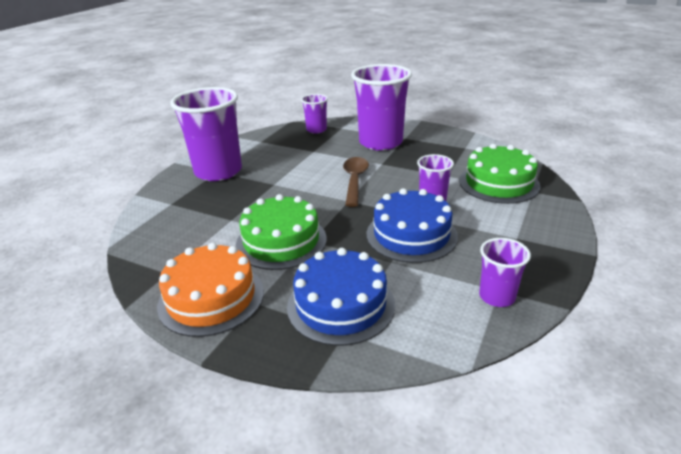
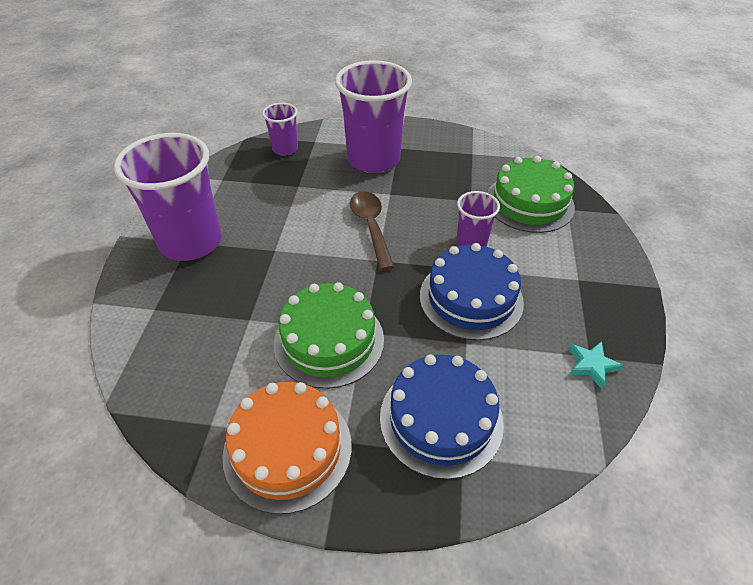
camera: 20 degrees left, 15 degrees up
purple cup [479,238,531,307] -> turquoise star [569,341,623,389]

